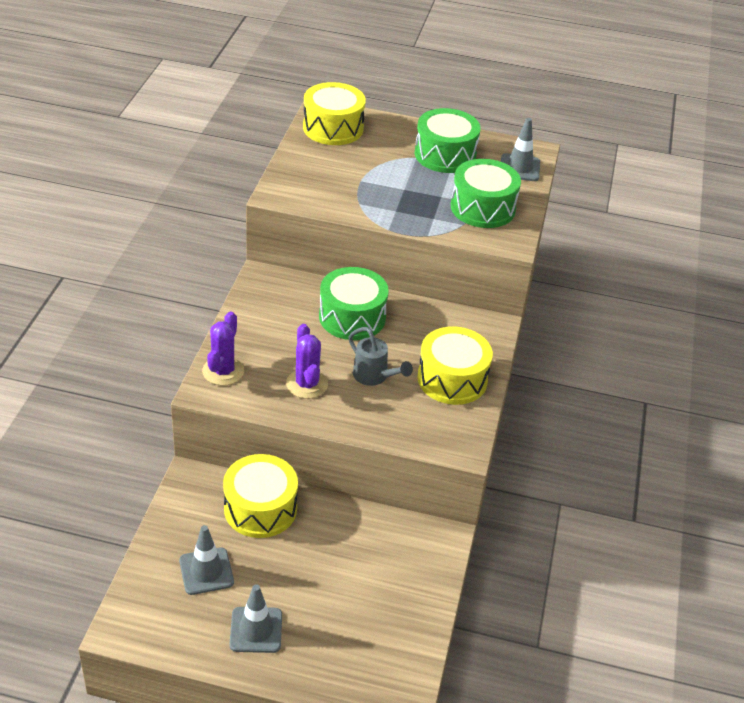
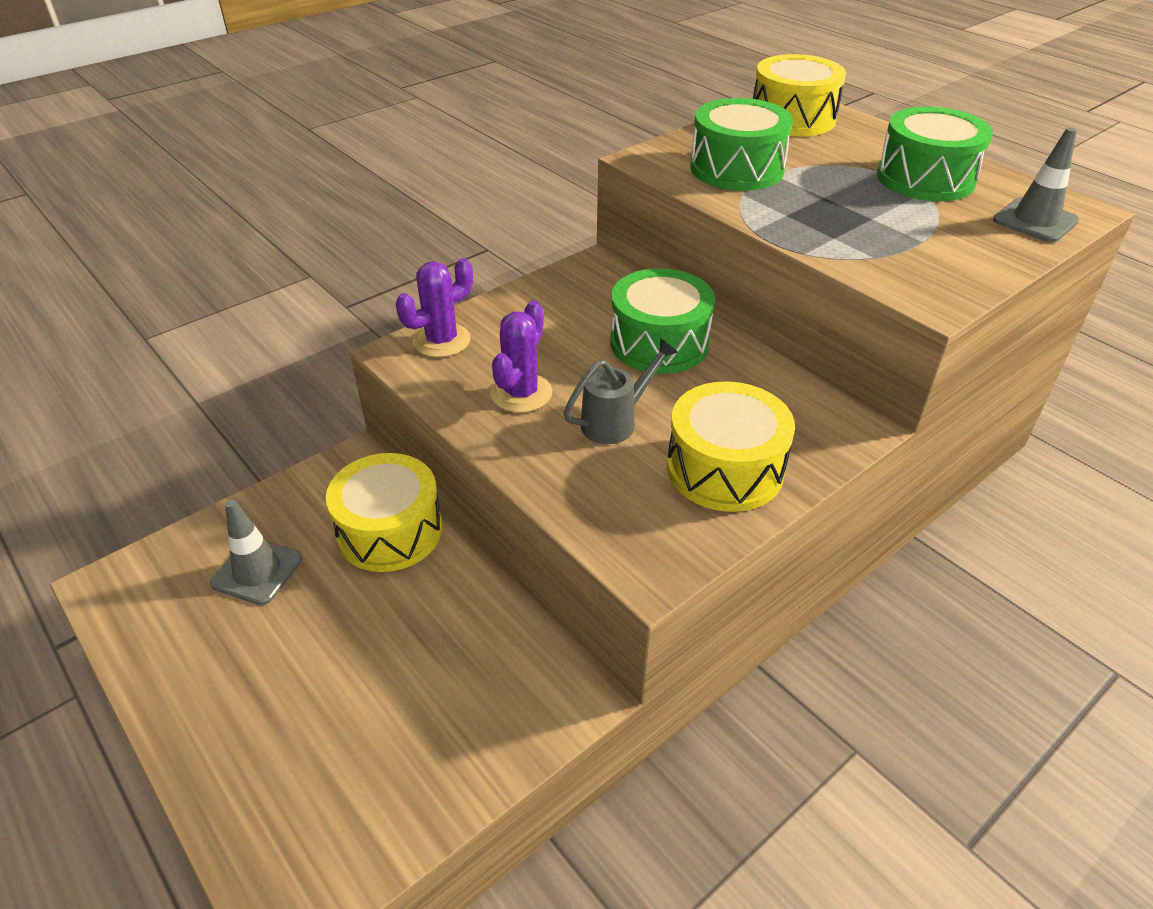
camera: 40 degrees right, 0 degrees up
grey traffic cone [230,584,282,653] -> none
grey watering can [348,327,413,386] -> grey watering can turned 120 degrees counterclockwise [564,338,678,444]
green drum [451,159,521,228] -> green drum moved to [690,98,793,191]

